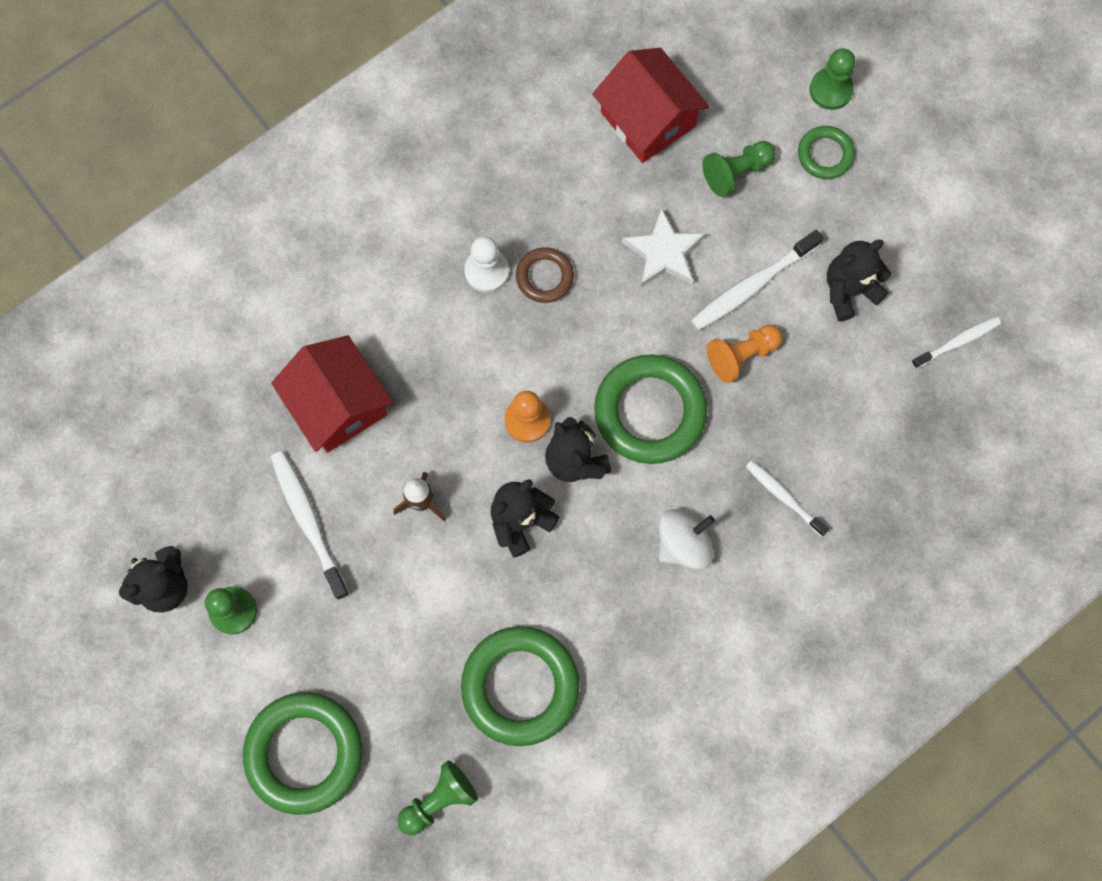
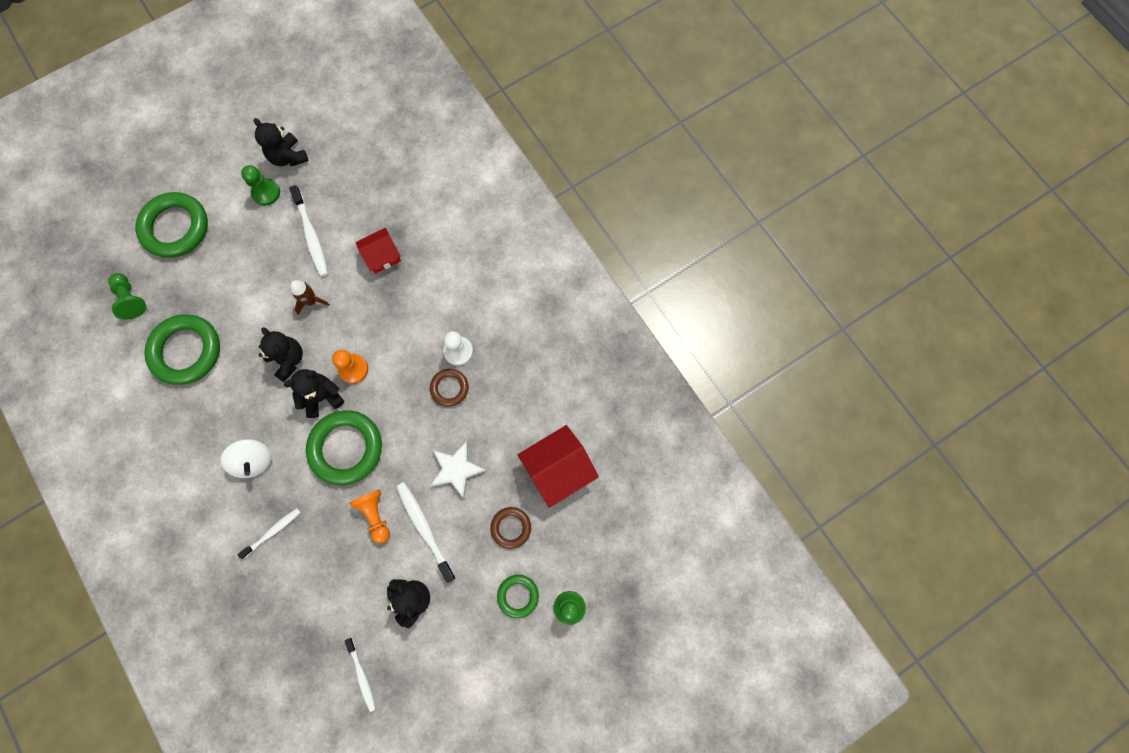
camera: 95 degrees right, 0 degrees up
red house [271,335,393,453] -> red house [356,228,401,274], size x0.63
white toothbrush [271,451,350,600] -> white toothbrush turned 90 degrees clockwise [289,185,328,277]
green pawn [702,141,776,197] -> brown ring [490,507,531,549]

